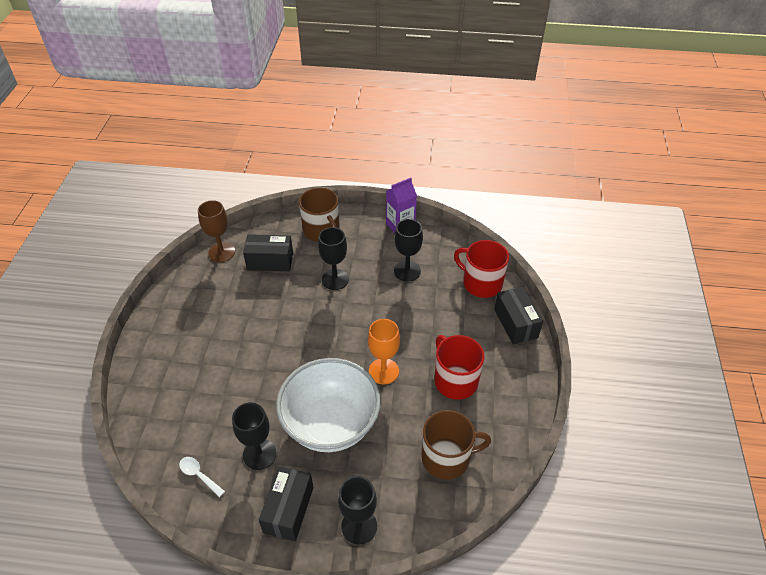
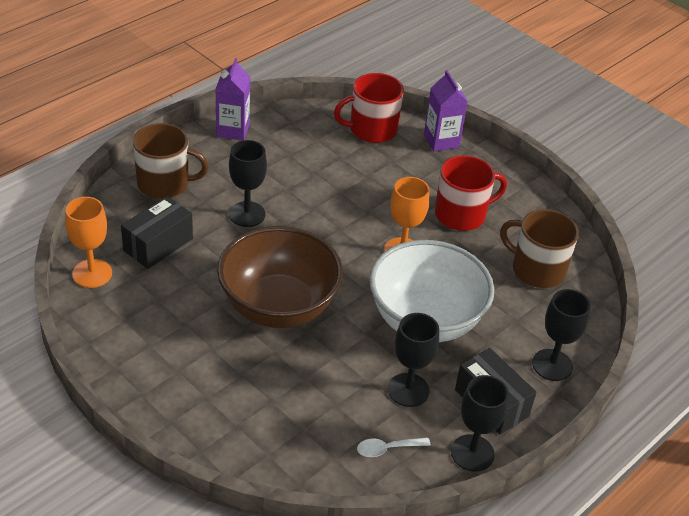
camera: 55 degrees left, 5 degrees down
brown goblet [198,200,235,262] -> orange goblet [65,197,112,288]
black goblet [394,219,423,282] -> black goblet moved to [451,375,509,471]
brown mug [422,410,491,480] -> brown mug turned 90 degrees counterclockwise [500,209,579,288]
red mug [434,335,484,400] -> red mug turned 150 degrees clockwise [435,155,507,231]
black box [494,286,543,345] -> purple carton [424,70,468,152]
none -> brown bowl [217,226,343,328]

